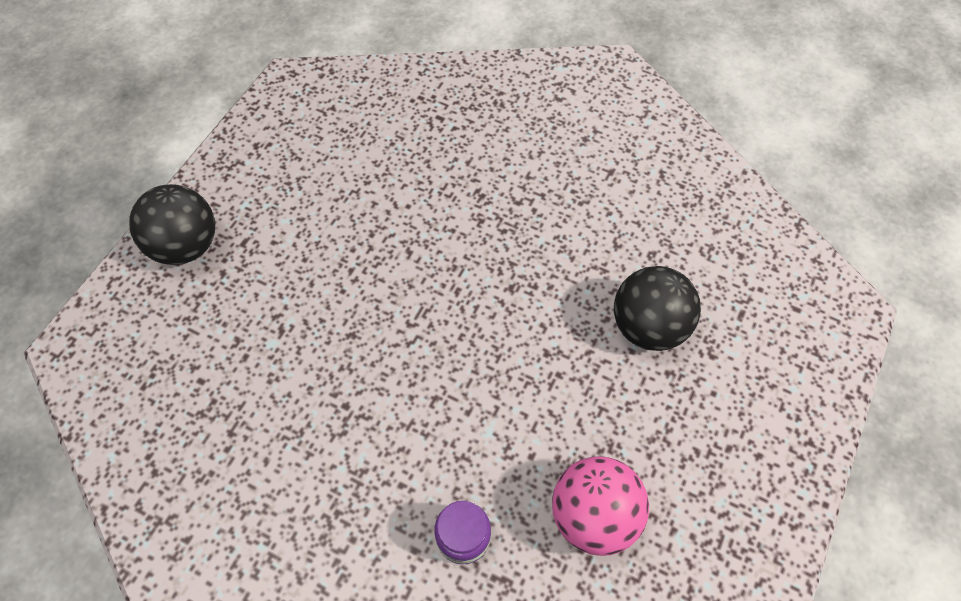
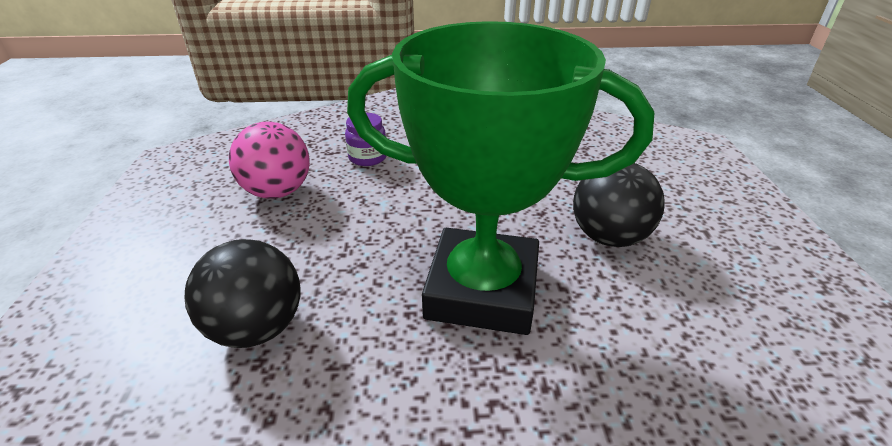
camera: 150 degrees right, 25 degrees down
black ball [129,184,215,265] -> black ball moved to [573,163,665,247]
none -> green trophy [347,21,654,335]

